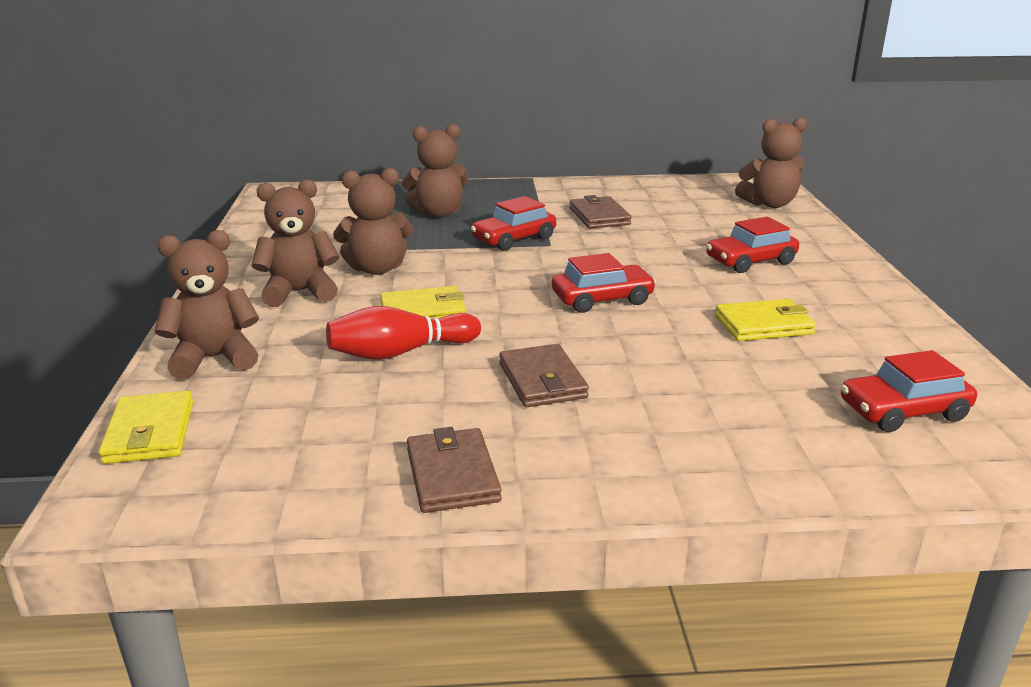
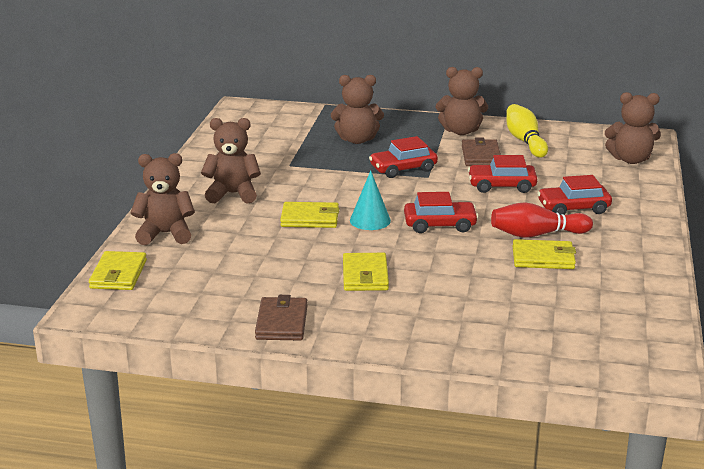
camera: 15 degrees right, 0 degrees up
red bowling pin [326,306,481,360] -> red bowling pin moved to [491,202,593,238]
brown teddy bear [333,168,413,275] -> brown teddy bear moved to [436,67,488,135]
brown wallet [499,344,589,407] -> yellow wallet [343,253,389,291]
red car [841,350,977,432] -> red car moved to [468,155,538,193]
none -> turquoise cone [350,170,391,230]
none -> yellow bowling pin [506,104,548,158]

